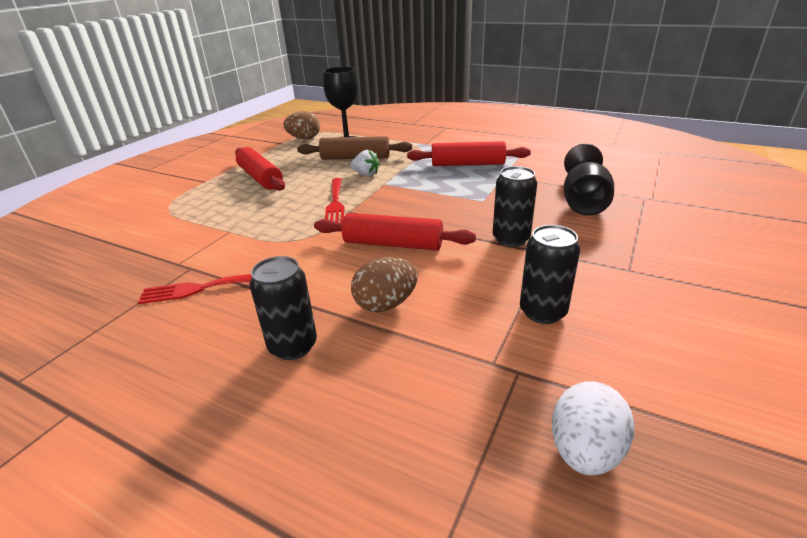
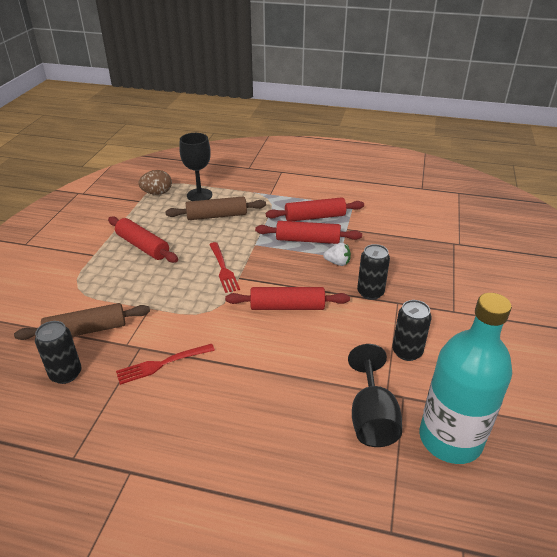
camera: 15 degrees left, 5 degrees up
black can [250,256,317,360] -> black can moved to [35,321,82,384]
white strawberry [350,150,380,176] -> white strawberry moved to [323,243,351,266]
brown egg [351,257,418,312] -> none
white egg [552,381,635,475] -> turquoise bottle [419,293,512,464]
black goblet [564,144,614,216] -> black goblet moved to [348,344,402,447]
none -> brown rolling pin [14,303,150,340]
none -> red rolling pin [255,221,362,244]

